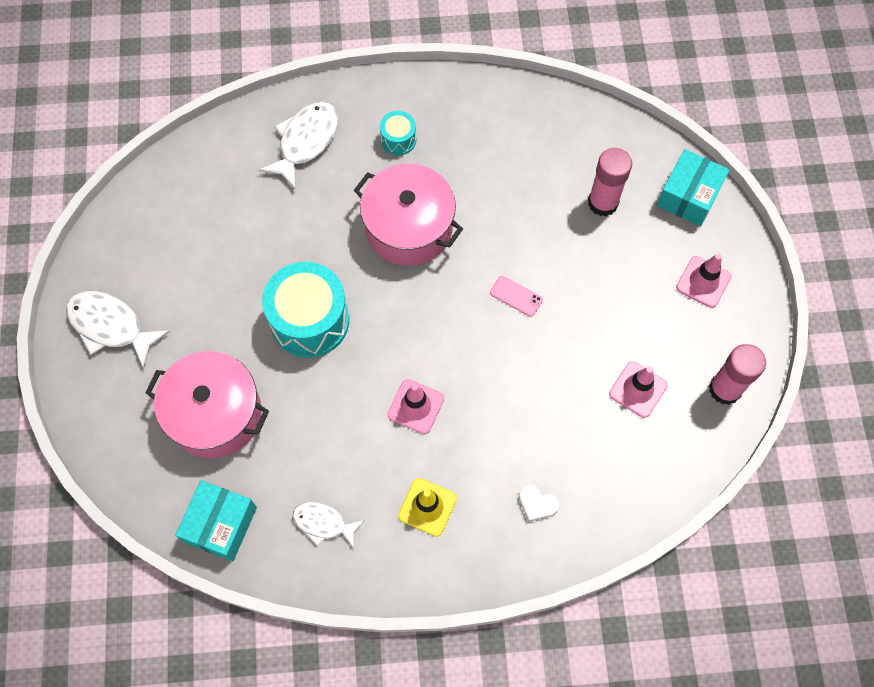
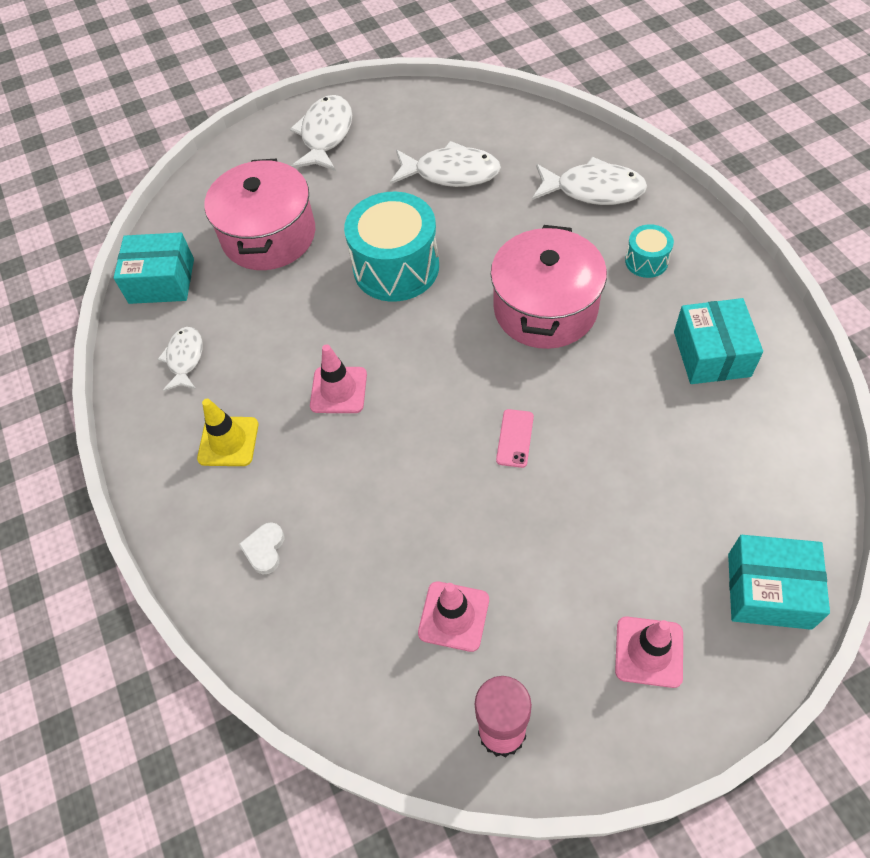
camera: 75 degrees right, 10 degrees down
pink glue stick [588,148,632,216] -> none
none -> white fish [390,141,501,187]
none -> turquoise box [674,298,763,384]

